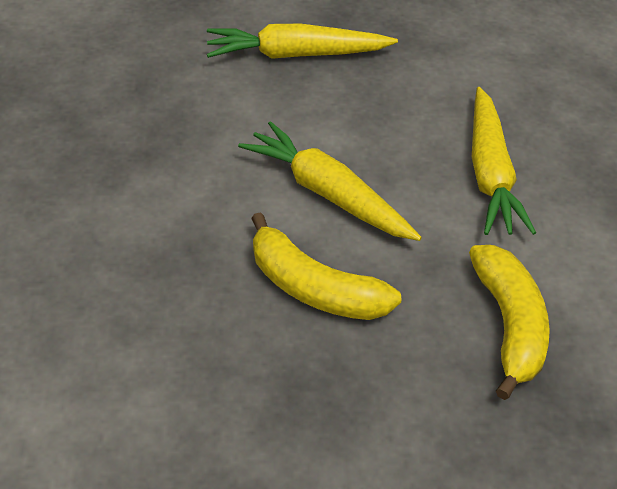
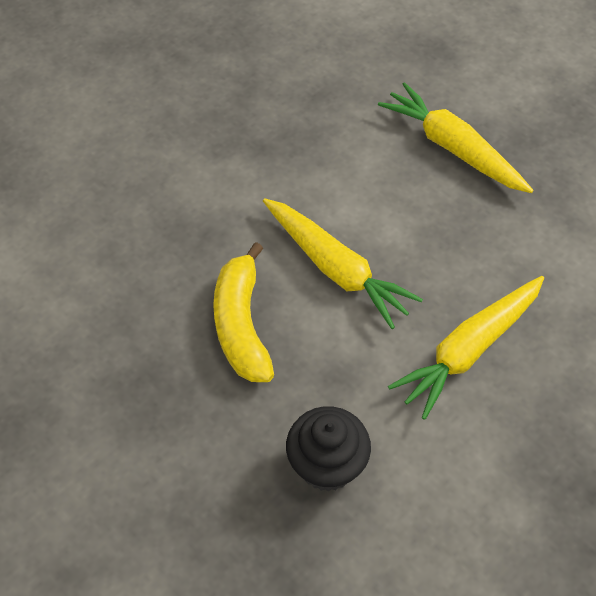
camera: 50 degrees right, 10 degrees up
yellow carrot [238,121,422,241] -> yellow carrot turned 135 degrees clockwise [263,198,423,329]
yellow banana [469,245,550,400] -> black cupcake [286,406,371,492]

